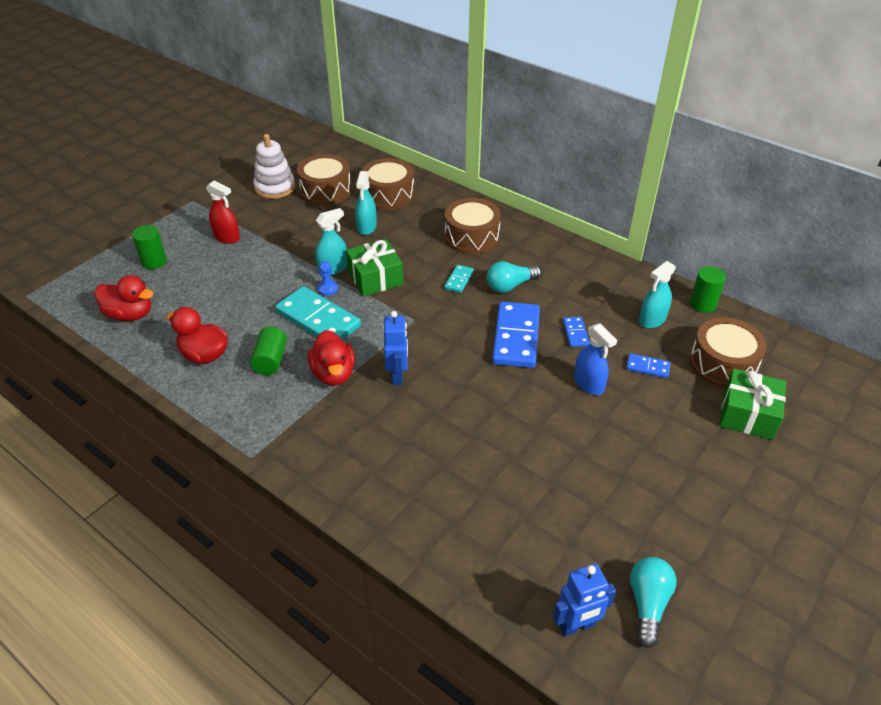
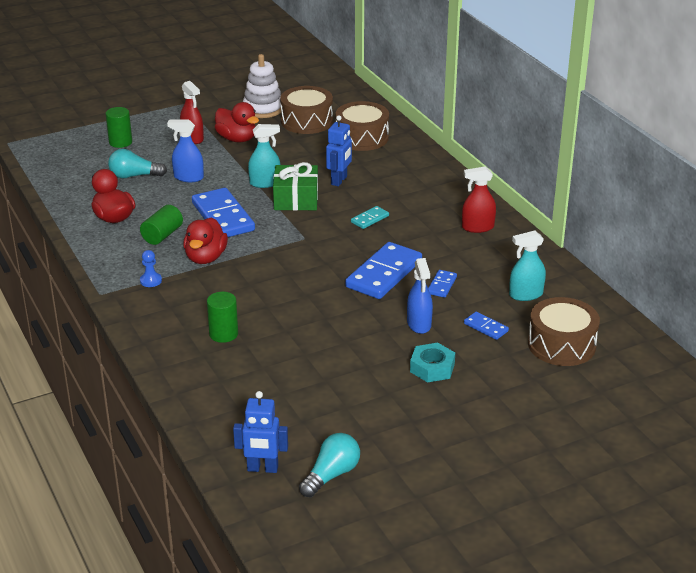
camera: 25 degrees right, 10 degrees down
red duck [94,275,154,321] -> red duck moved to [215,102,259,142]
turquoise domino [275,286,361,340] -> blue domino [192,188,255,237]
blue pawn [317,261,338,296] -> blue pawn moved to [140,250,162,287]
turquoise spray bottle [355,171,377,235] -> none
blue robot [384,311,408,385] -> blue robot moved to [326,115,352,186]
brown drum [445,198,501,254] -> none
turquoise light bulb [487,261,542,293] -> turquoise light bulb moved to [108,149,167,178]
green cylinder [690,266,726,313] -> green cylinder moved to [207,292,238,343]
green gift [720,369,786,440] -> none
none -> blue spray bottle [167,119,204,182]
none -> turquoise nut [410,343,455,383]
none -> red spray bottle [462,166,496,233]

